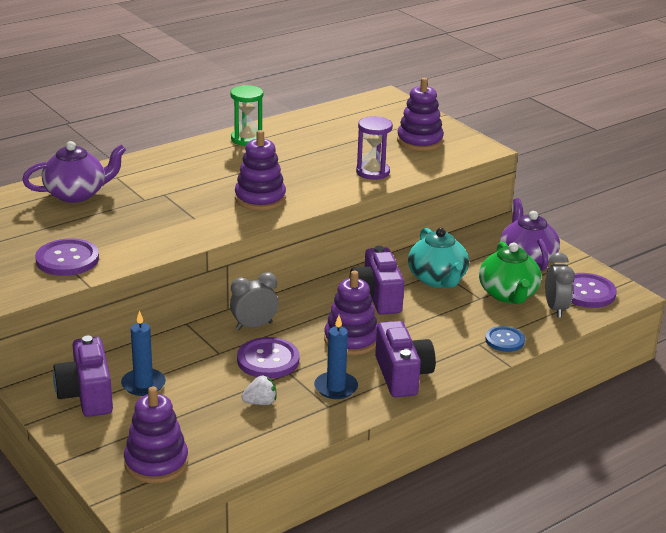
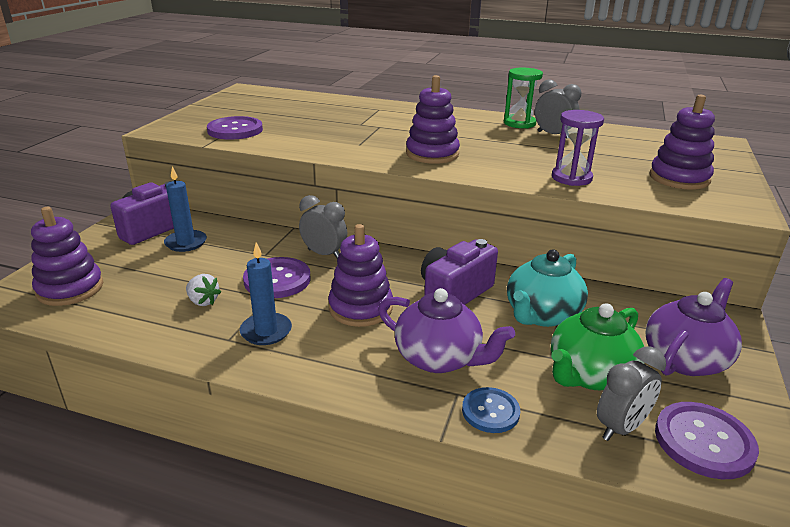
camera: 55 degrees right, 0 degrees up
purple teapot [22,141,126,203] -> purple teapot moved to [378,288,515,373]
purple camera [375,321,436,397] -> none
none -> grey clock [535,79,581,139]

